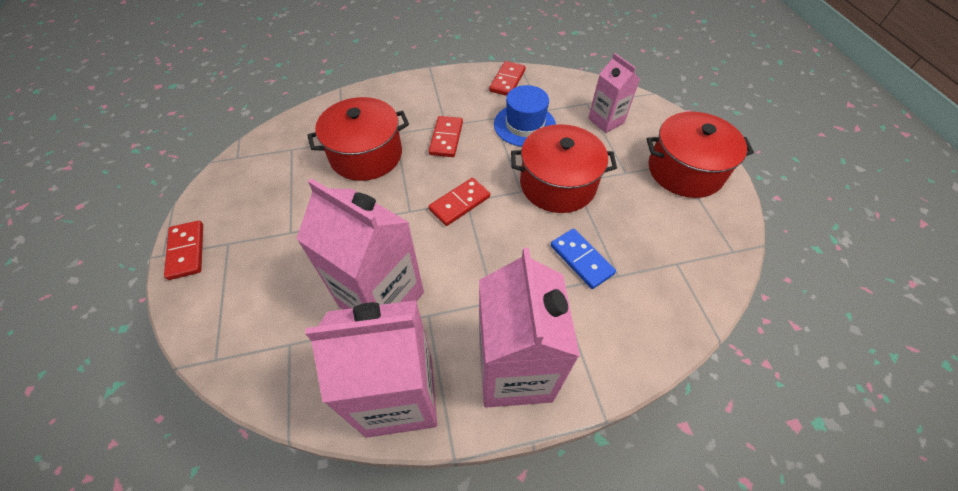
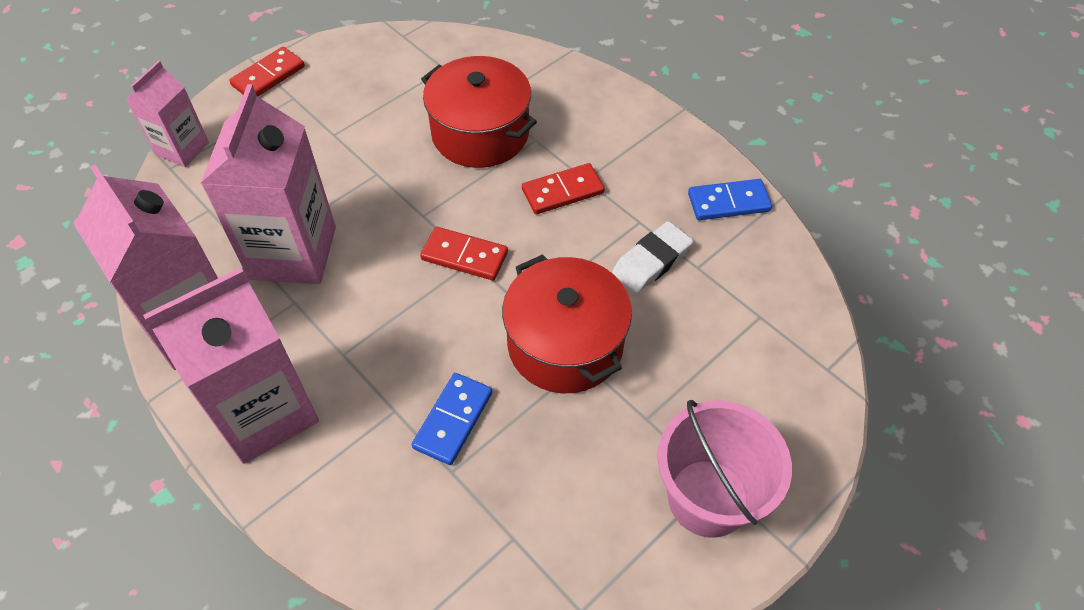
camera: 60 degrees right, 0 degrees up
red domino [489,61,526,96] -> blue domino [688,179,772,220]
blue hat [494,85,556,147] -> white eraser [612,221,693,293]
pink carton [588,53,640,133] -> pink carton moved to [126,60,209,167]
red pot [646,112,754,198] -> pink bucket [657,400,792,538]

